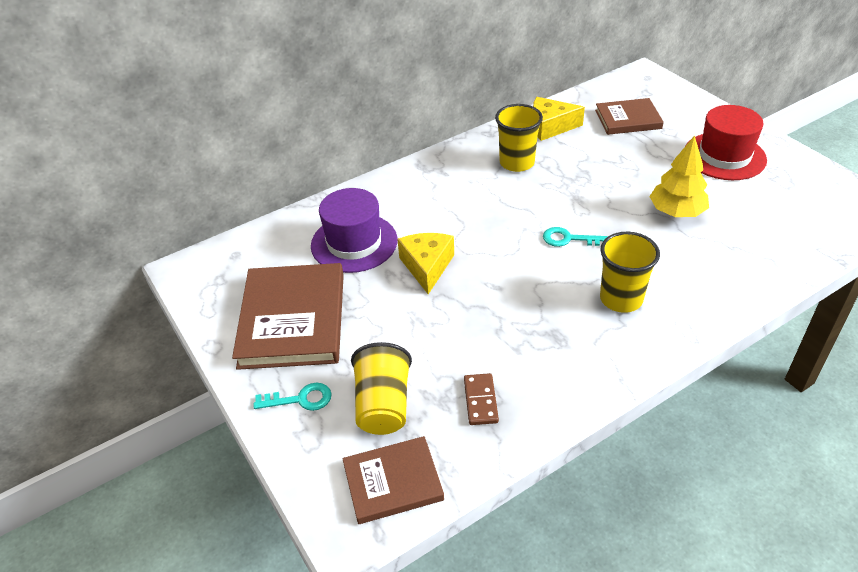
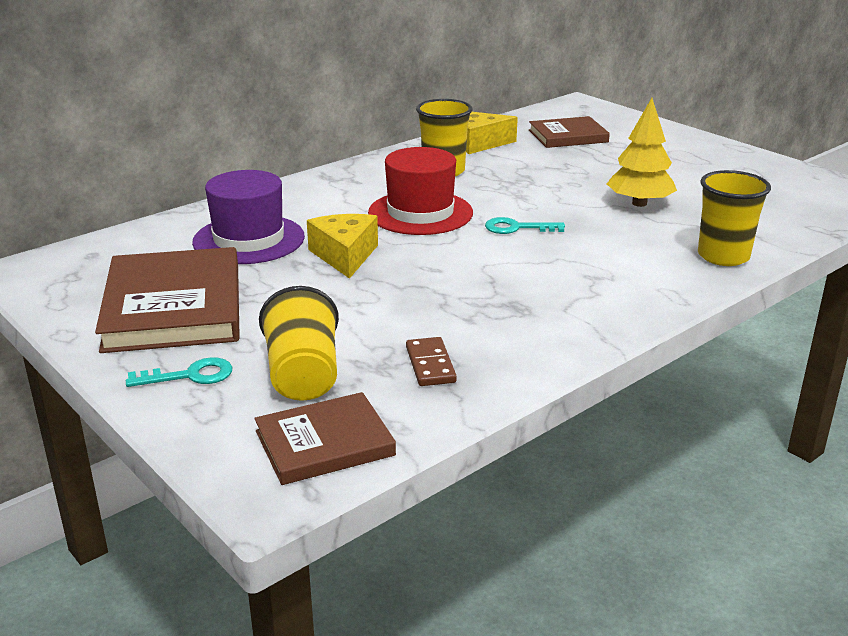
camera: 10 degrees left, 15 degrees down
yellow cup [600,232,660,313] -> yellow cup moved to [698,170,771,266]
red hat [685,105,767,180] -> red hat moved to [368,147,473,235]

